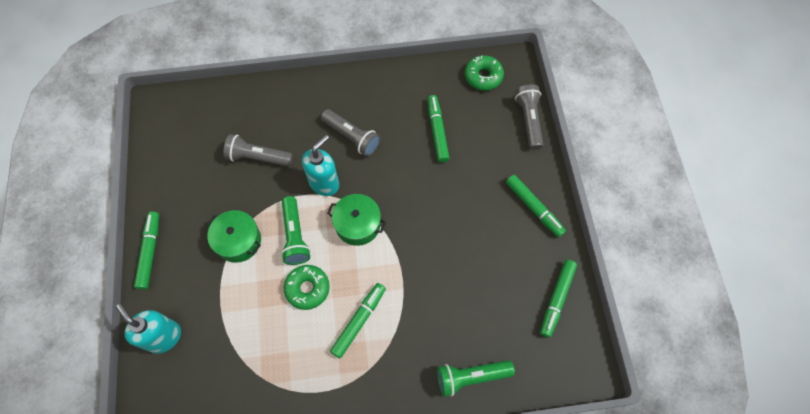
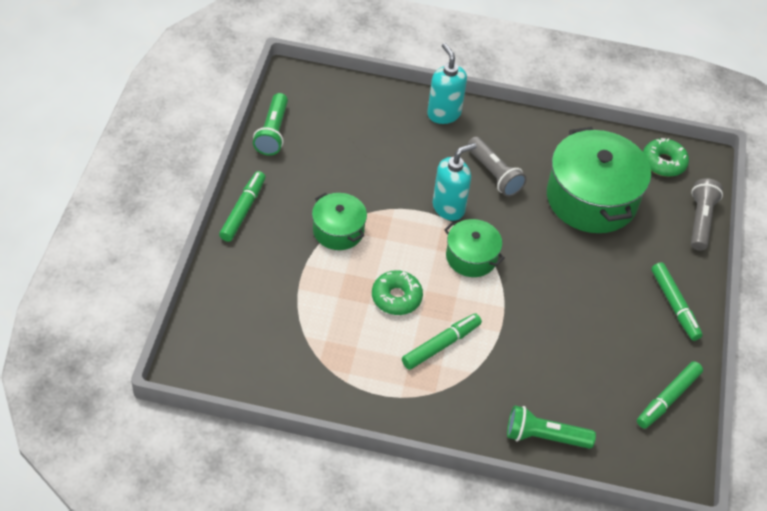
camera: 15 degrees right, 15 degrees down
turquoise soap dispenser [116,304,181,354] -> turquoise soap dispenser moved to [427,43,467,124]
grey flashlight [223,134,293,167] -> none
green flashlight [281,196,311,265] -> green flashlight moved to [253,93,288,155]
green marker [428,95,450,163] -> green pot [547,127,651,233]

